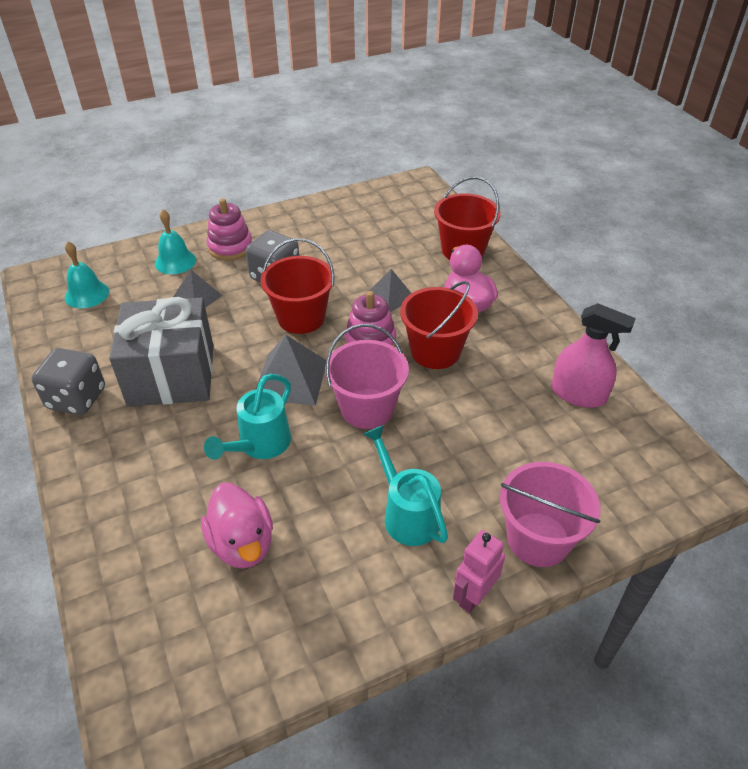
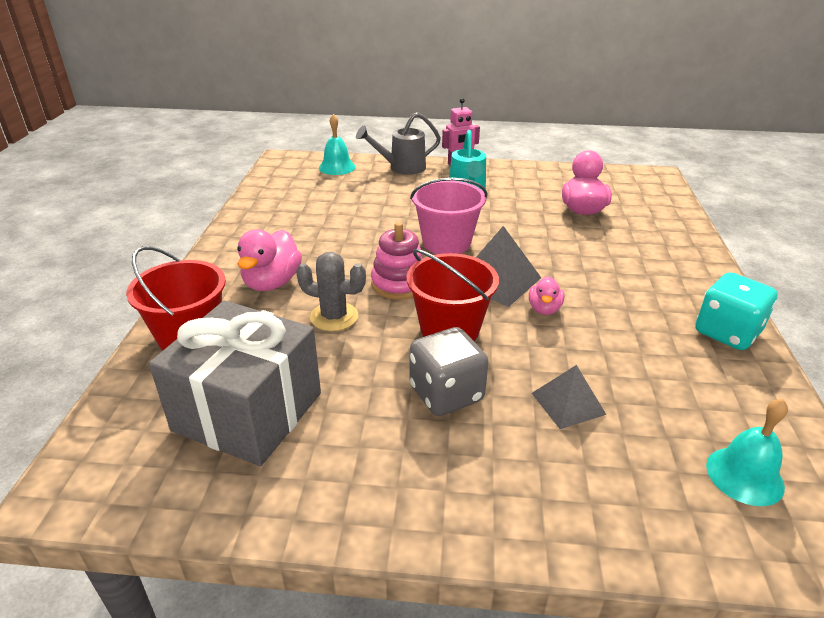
camera: 150 degrees left, 10 degrees down
grey dice [32,348,105,415] -> turquoise dice [695,272,778,350]
grey gift [109,297,214,407] -> grey gift moved to [149,300,321,466]
turquoise bell [155,210,196,274] -> turquoise bell moved to [319,114,355,175]
turquoise watering can [204,374,291,460] -> none
pink stacking toy [206,198,252,260] -> none
grey pyramid [370,269,411,312] -> grey cactus [296,252,366,331]
red bucket [400,281,478,369] -> none
pink bucket [500,462,601,567] -> grey watering can [356,112,441,175]
pink spray bottle [551,303,636,408] -> none
none -> pink duck [529,276,564,315]

